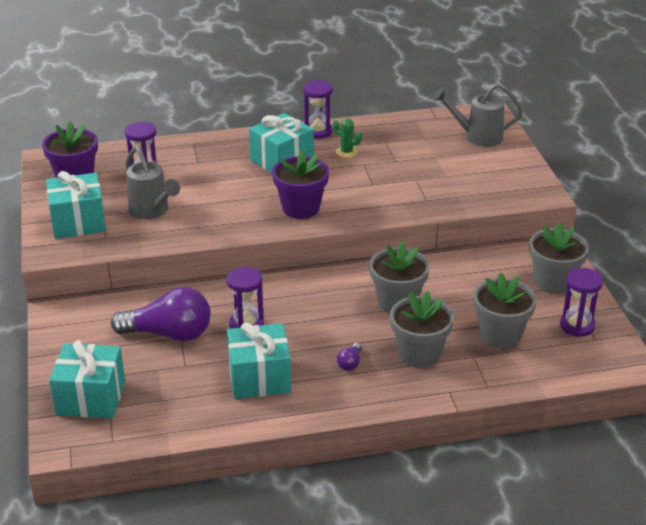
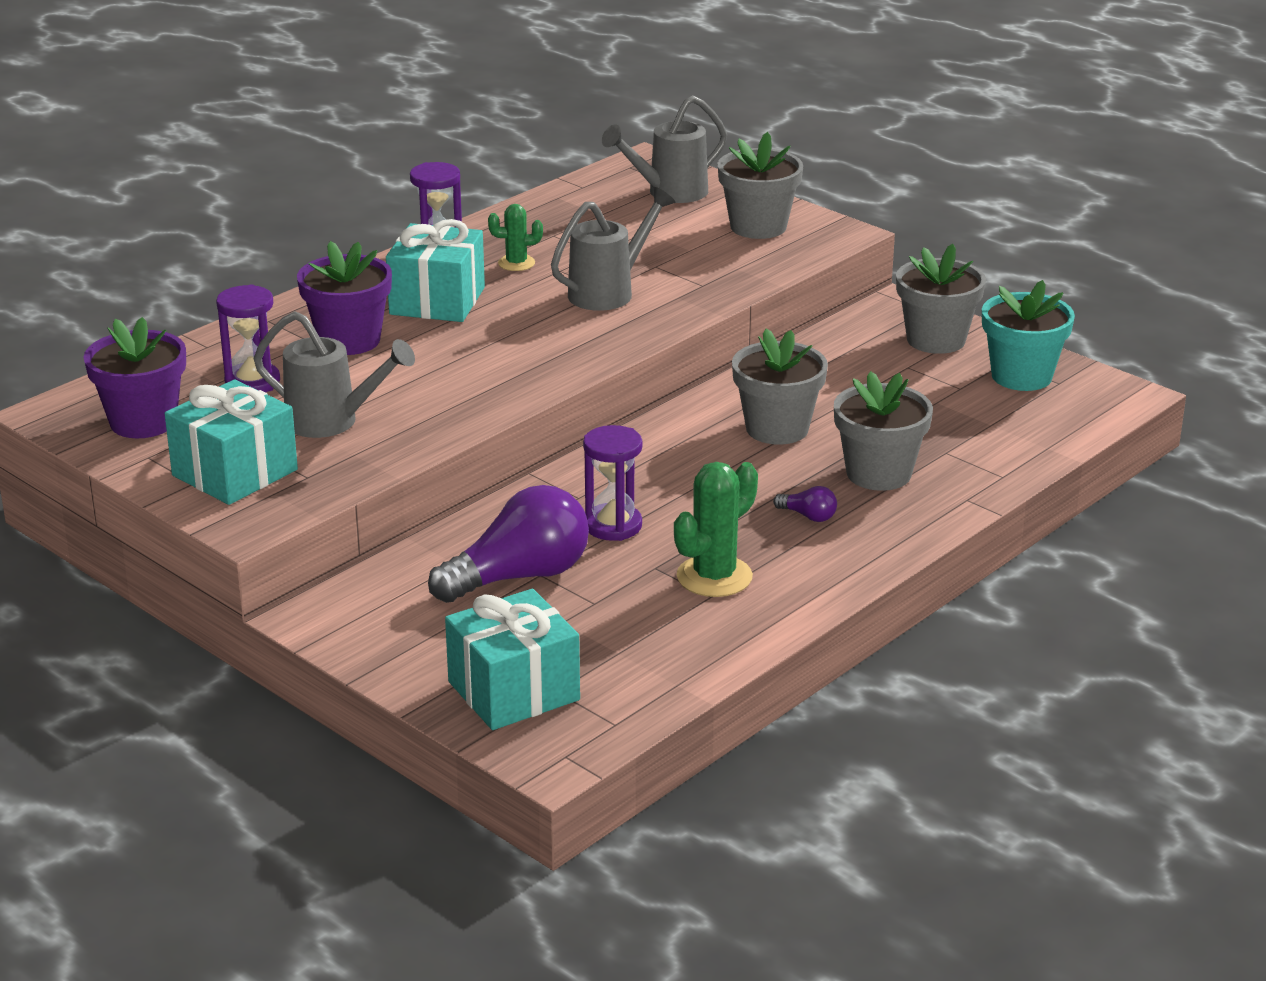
camera: 35 degrees left, 5 degrees down
turquoise gift [227,322,291,399] -> green cactus [674,462,758,597]
purple flower pot [272,149,329,219] -> purple flower pot moved to [297,241,392,355]
purple light bulb [337,343,362,371] -> purple light bulb turned 45 degrees counterclockwise [773,486,837,522]
grey flower pot [473,273,537,348] -> grey flower pot moved to [717,132,803,239]
purple hourglass [560,268,603,337] -> turquoise flower pot [982,280,1075,391]
none -> grey watering can [551,187,676,311]

